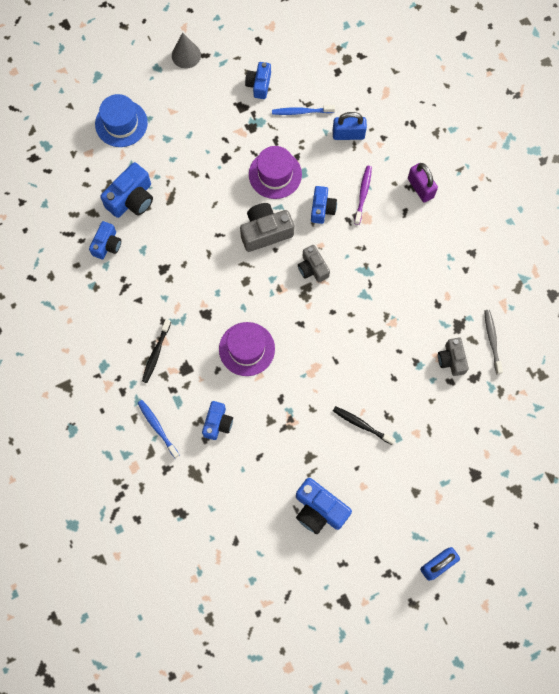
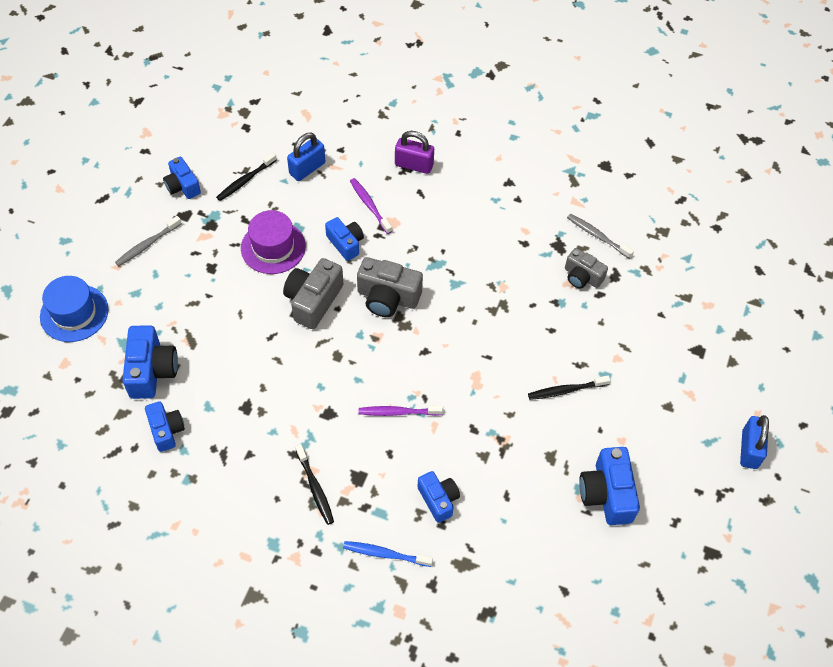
camera: 45 degrees left, 15 degrees down
grey cone [172,32,201,69] -> none
purple hat [219,322,275,376] -> purple toothbrush [359,405,443,416]
blue toothbrush [272,105,335,115] -> black toothbrush [216,152,277,201]
blue camera [296,478,352,534] -> blue camera turned 90 degrees clockwise [579,447,640,525]
grey camera [298,245,330,283] -> grey camera [357,257,423,317], size x1.53
none -> grey toothbrush [115,216,182,266]

